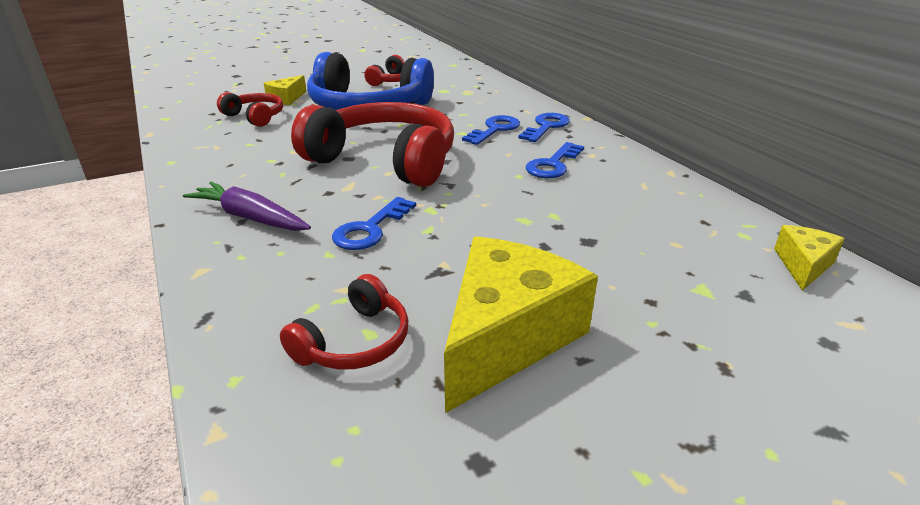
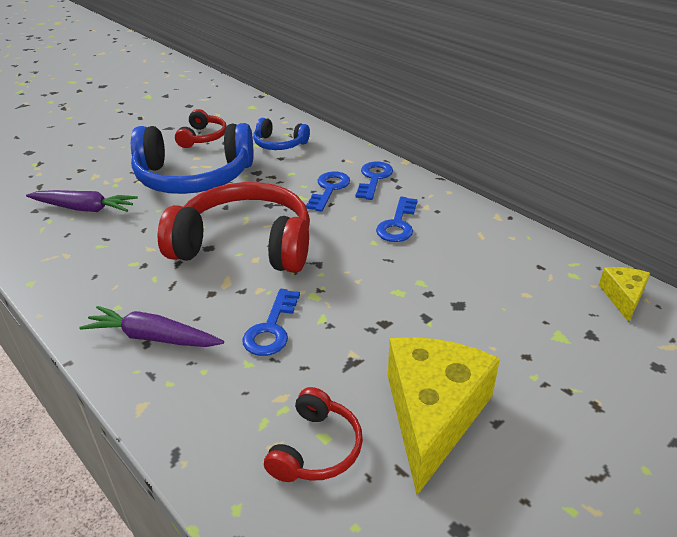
camera: 15 degrees left, 5 degrees up
red headphones [217,92,283,127] -> purple carrot [26,190,138,212]
yellow cheese [264,75,306,105] -> none
none -> blue headphones [253,118,310,150]

